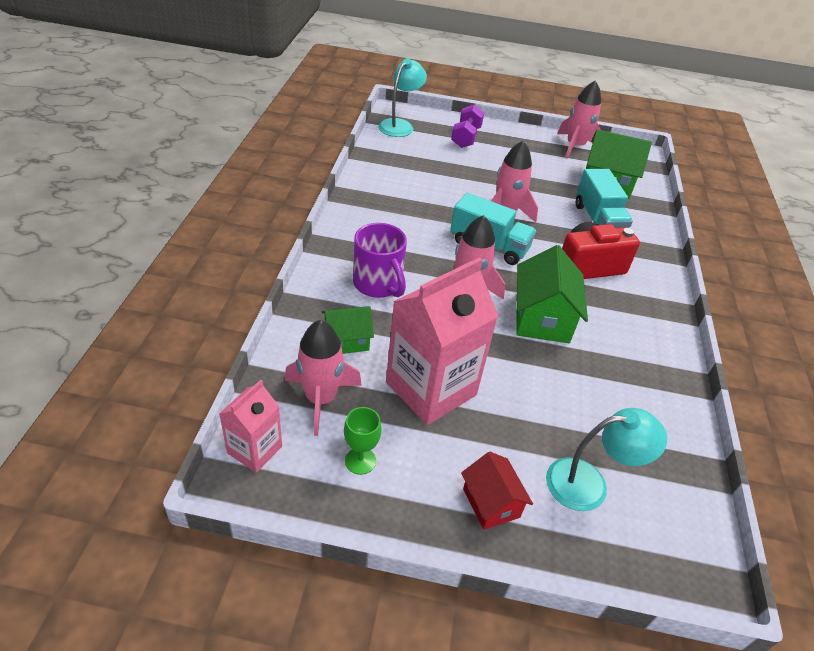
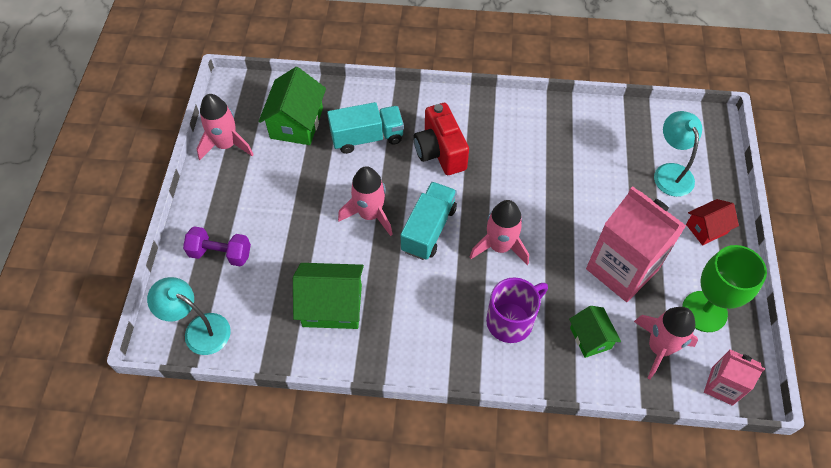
camera: 90 degrees left, 15 degrees up
green goblet [344,407,382,475] -> green goblet [682,245,767,332], size x1.95
green house [516,245,588,343] -> green house moved to [293,263,364,329]

